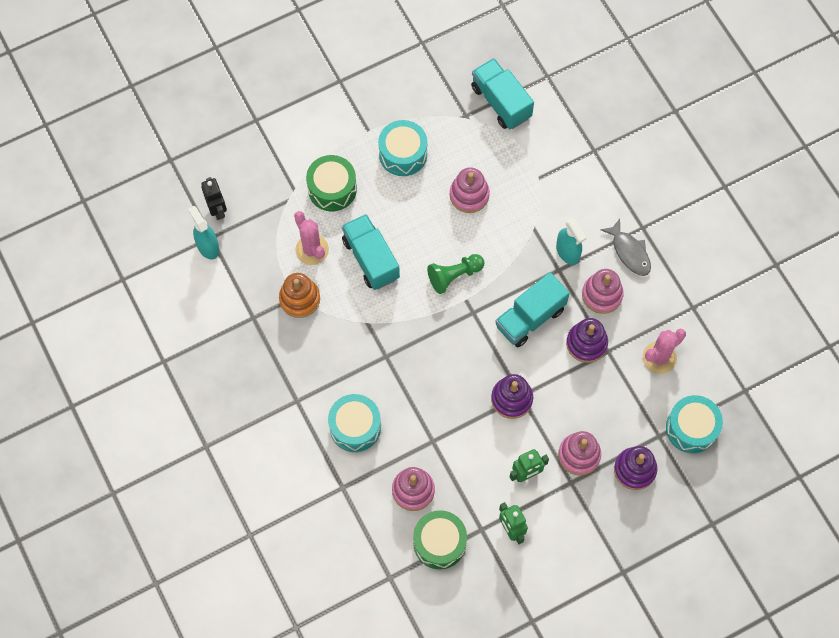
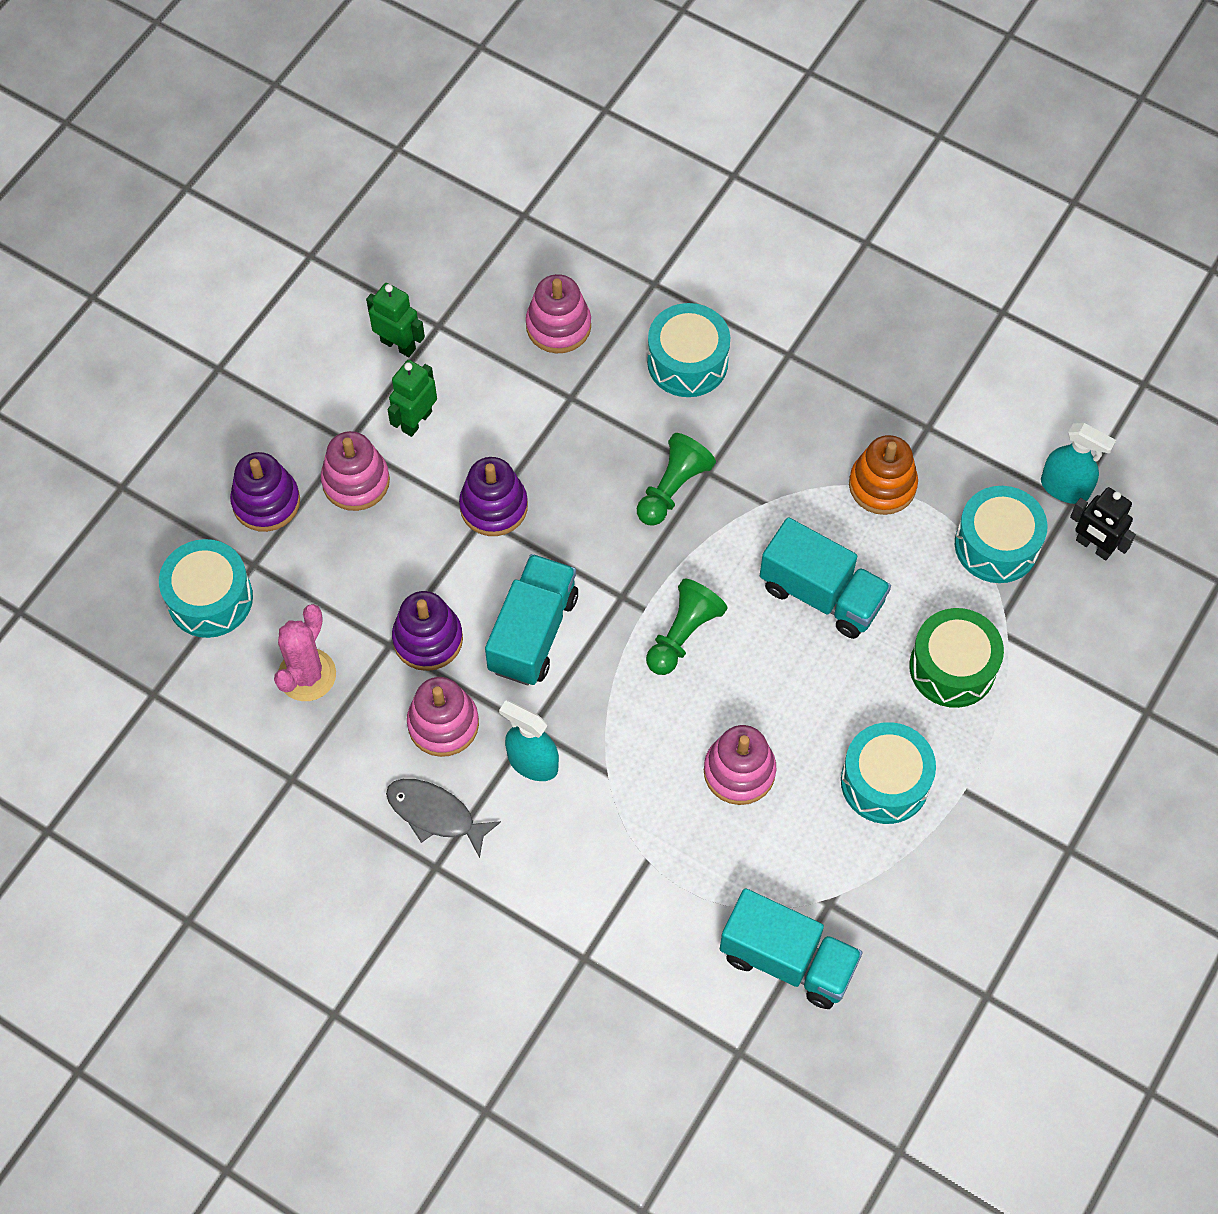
camera: 150 degrees right, 5 degrees down
pink cactus [294,211,329,265] -> none
green drum [413,510,467,570] -> none
none -> green pawn [637,433,716,526]
none -> turquoise drum [955,486,1047,583]

